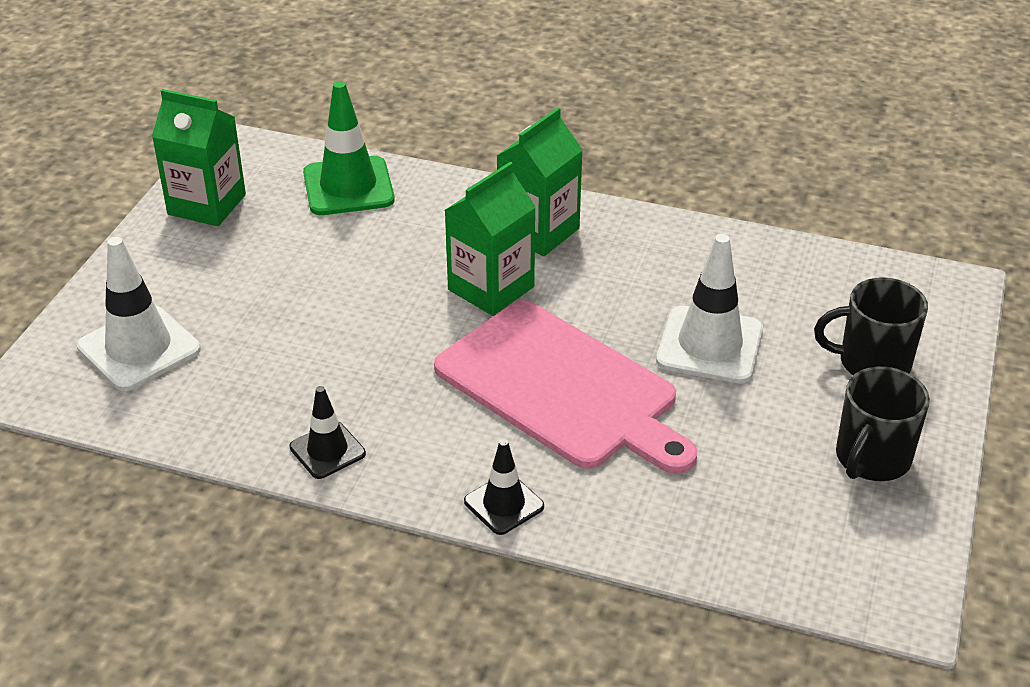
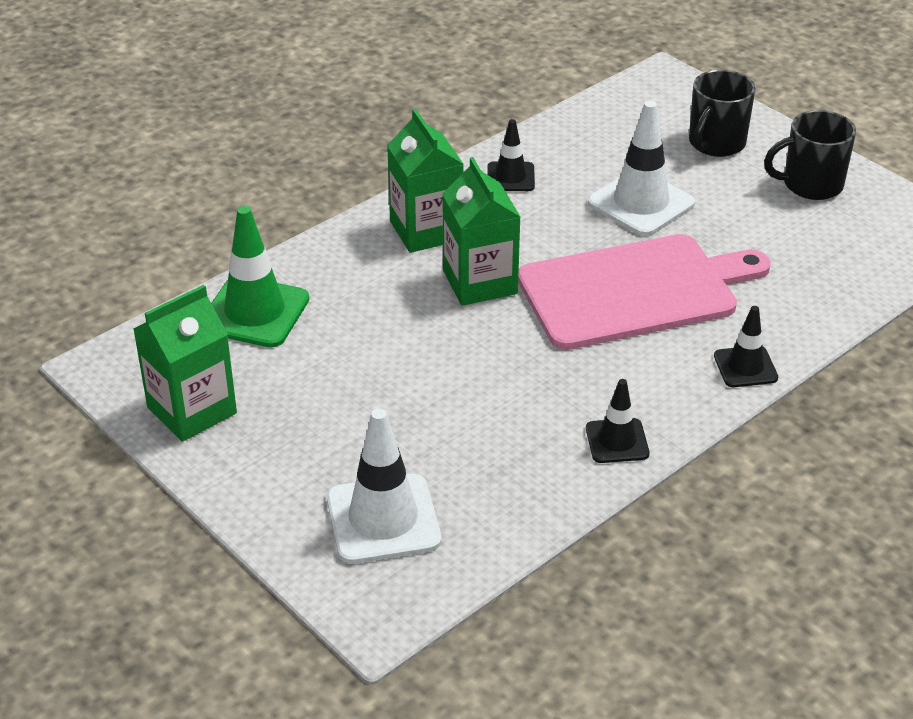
camera: 60 degrees left, 0 degrees up
black mug [836,367,930,481] -> black mug turned 105 degrees clockwise [764,110,856,200]
none -> black traffic cone [487,119,535,191]

